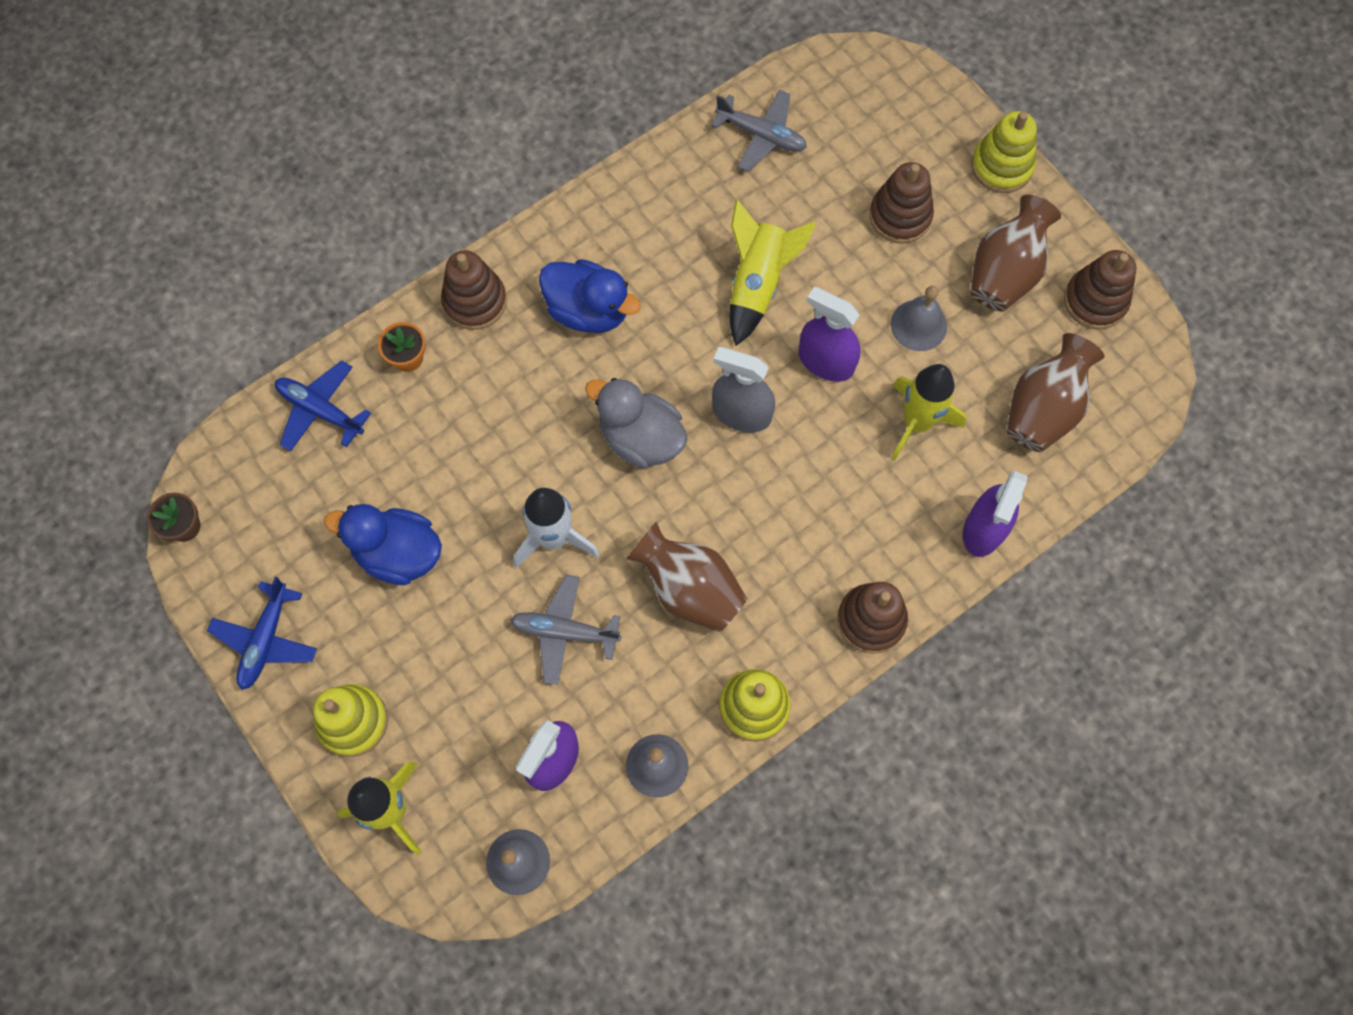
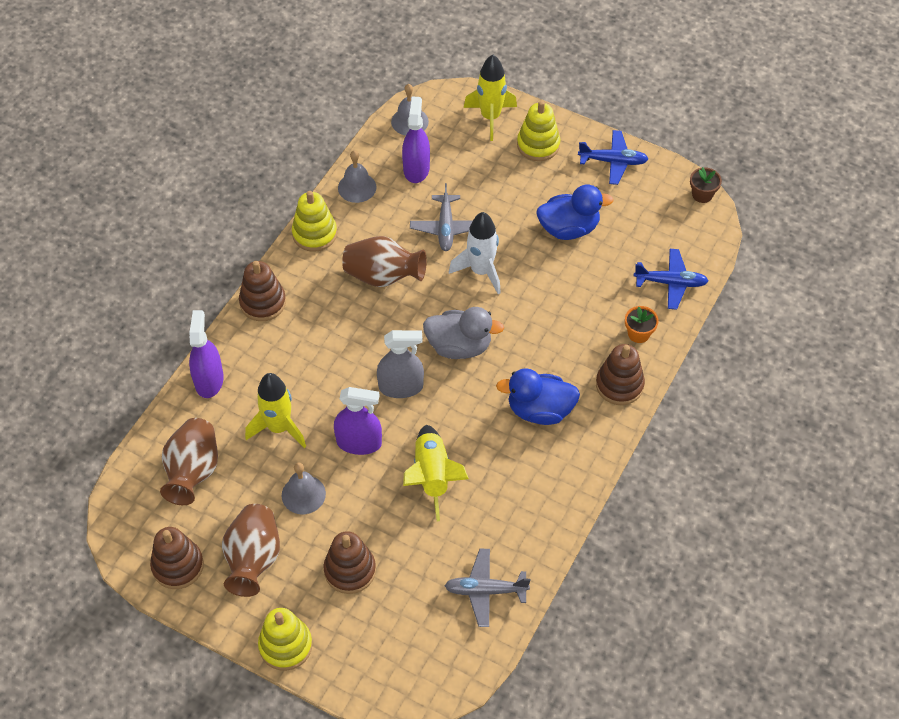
camera: 155 degrees right, 15 degrees down
blue plane [207,577,317,690] -> blue plane turned 105 degrees clockwise [578,130,648,185]
grey plane [510,575,621,685] -> grey plane turned 105 degrees clockwise [410,183,472,251]

